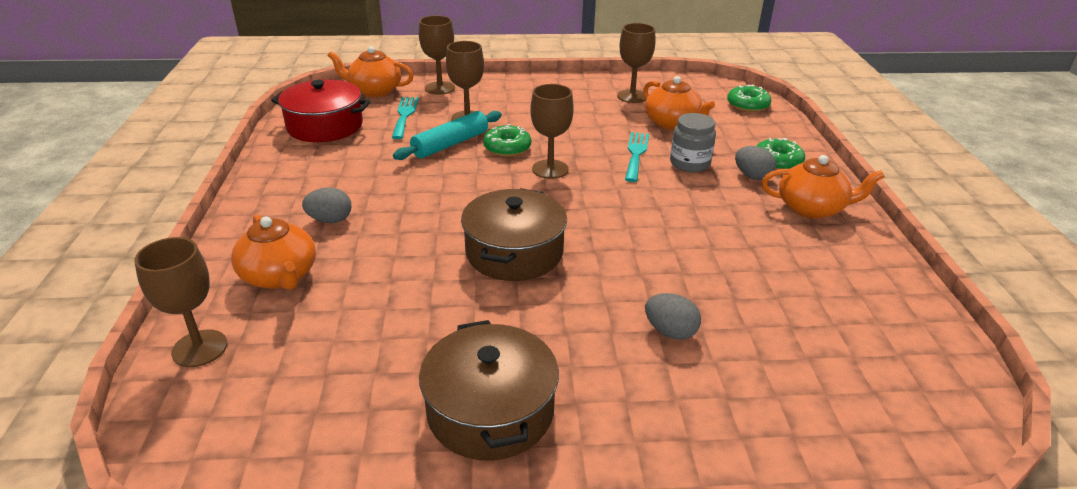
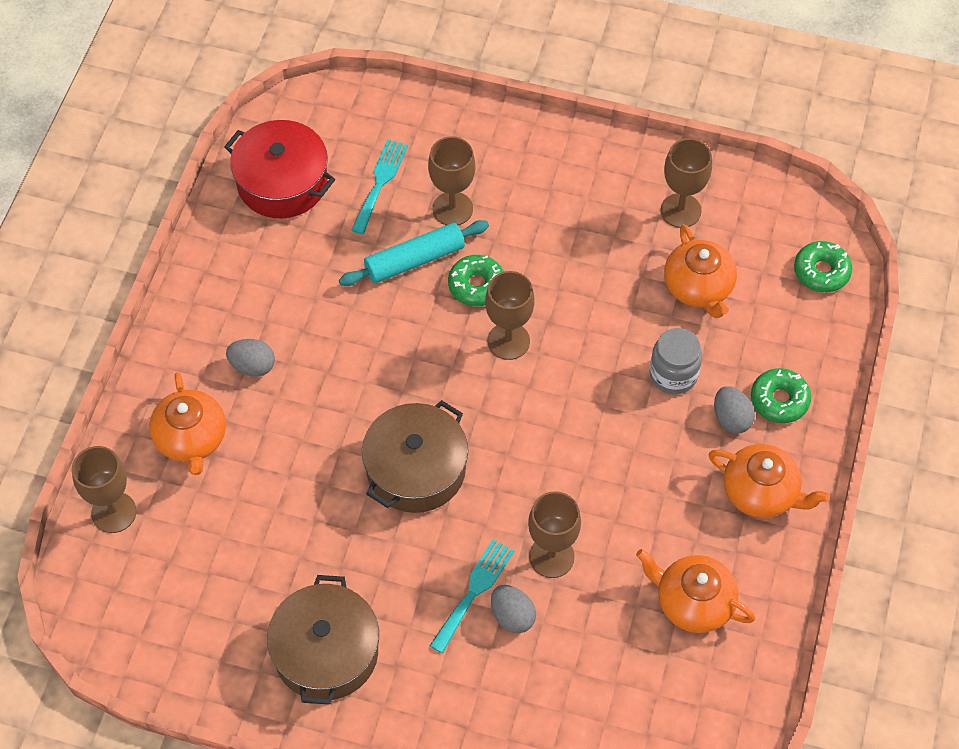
camera: 20 degrees right, 25 degrees up
orange teapot [327,46,414,97] -> orange teapot moved to [636,549,755,633]
brown goblet [419,15,455,95] -> brown goblet moved to [528,491,581,578]
turquoise fork [625,132,649,182] -> turquoise fork moved to [430,539,514,653]

